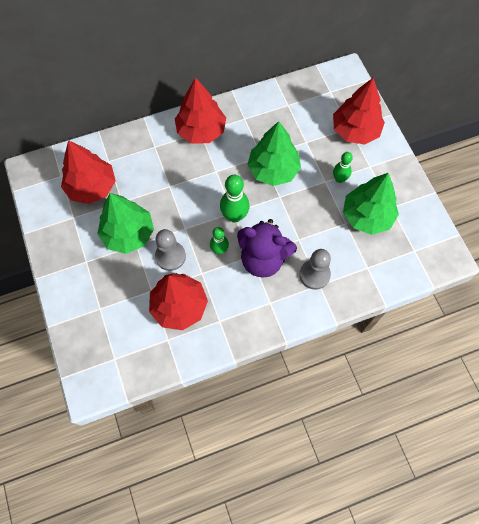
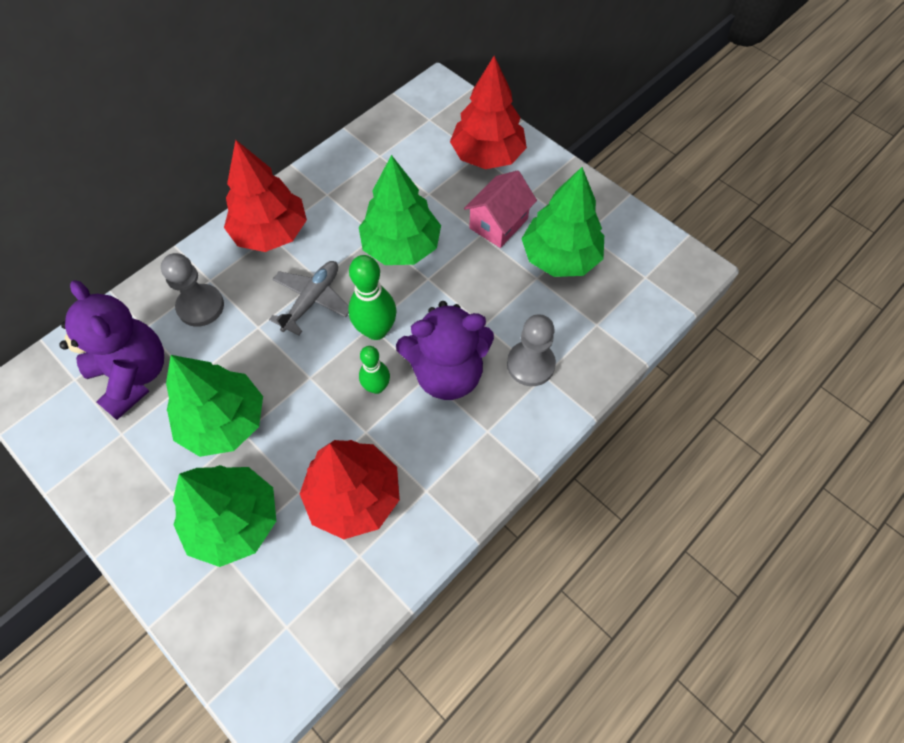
camera: 25 degrees left, 5 degrees down
red tree [61,140,116,204] -> purple teddy bear [59,280,164,420]
grey pawn [155,229,186,271] -> grey pawn moved to [161,253,224,327]
green bowling pin [333,152,353,183] -> pink house [464,170,537,248]
none -> green tree [173,465,276,567]
none -> grey plane [269,261,349,336]

